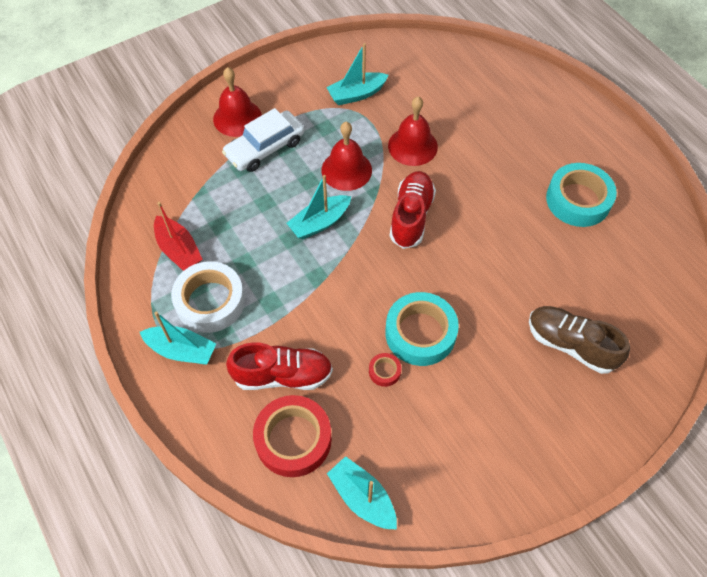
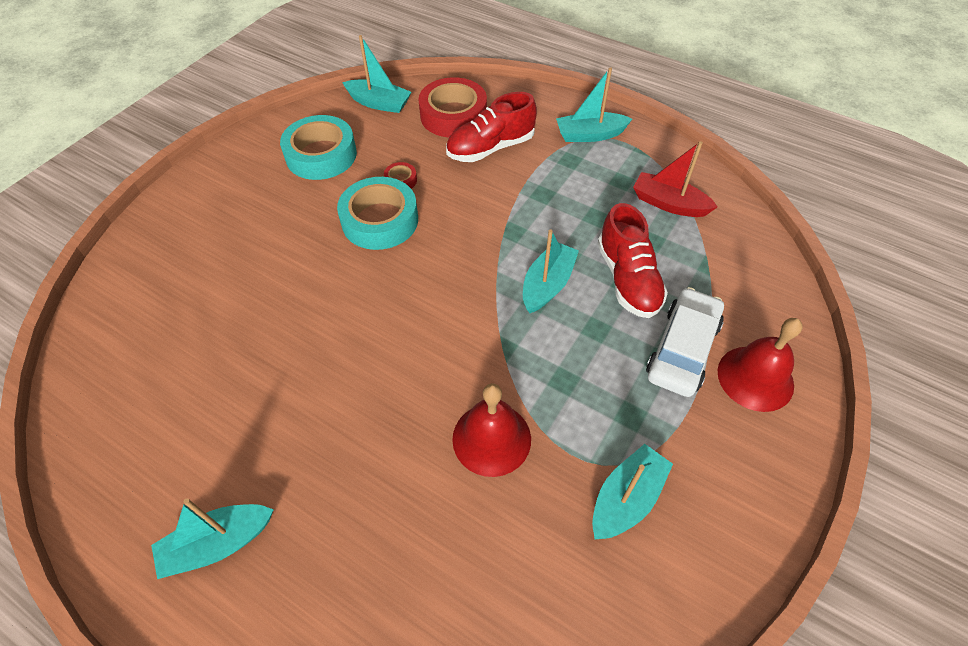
camera: 155 degrees right, 5 degrees down
white tape [171,261,245,333] -> none
red bell [321,122,372,191] -> none
red shoe [390,171,436,249] -> red shoe moved to [598,203,668,318]
brown shoe [529,306,630,374] -> none
turquoise tape [546,163,617,227] -> turquoise tape moved to [280,115,357,180]
none -> turquoise boat [151,498,274,579]

